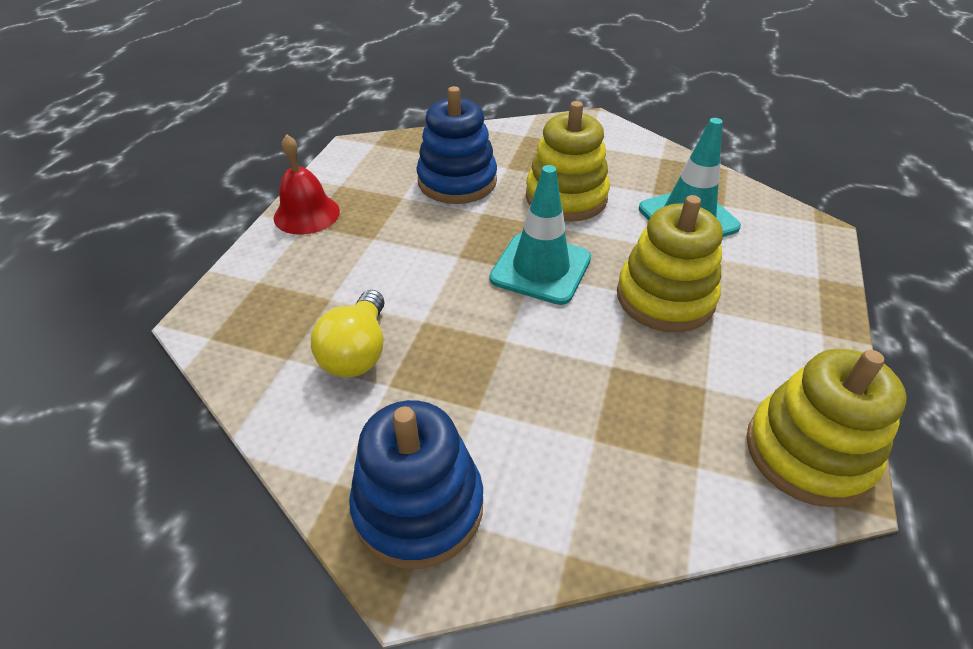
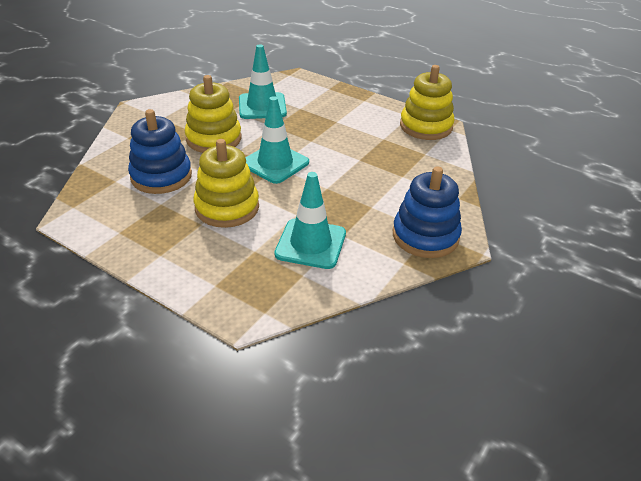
camera: 75 degrees left, 5 degrees down
red bell [274,134,340,235] -> none
yellow light bulb [311,290,385,377] -> turquoise traffic cone [275,172,346,269]
yellow stacking toy [617,195,723,332] -> yellow stacking toy moved to [194,139,259,228]

